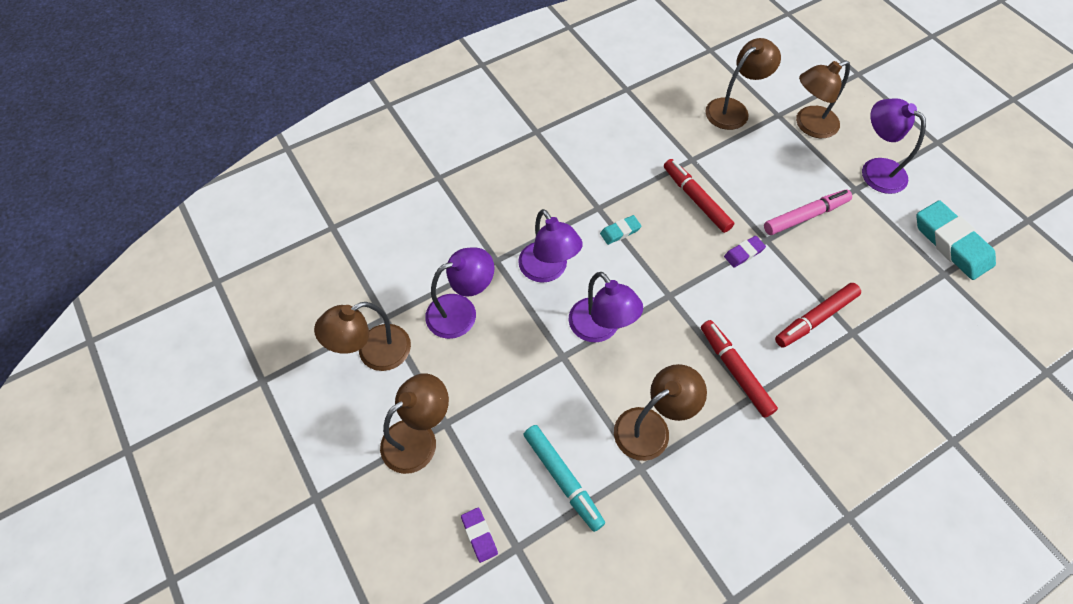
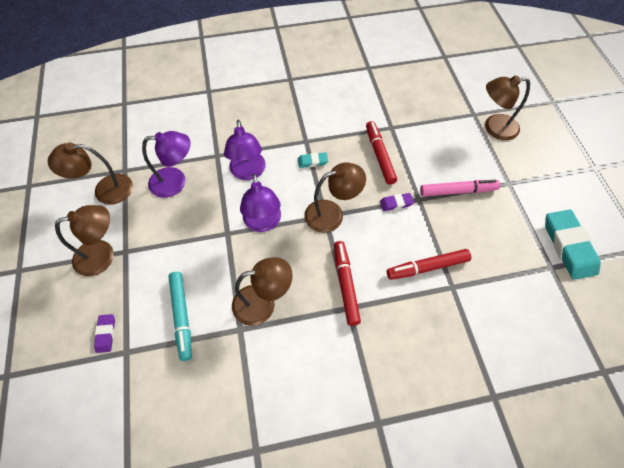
camera: 20 degrees right, 0 degrees up
brown lamp [705,38,781,130] -> brown lamp moved to [304,162,366,233]
purple lamp [862,98,926,194] -> none

